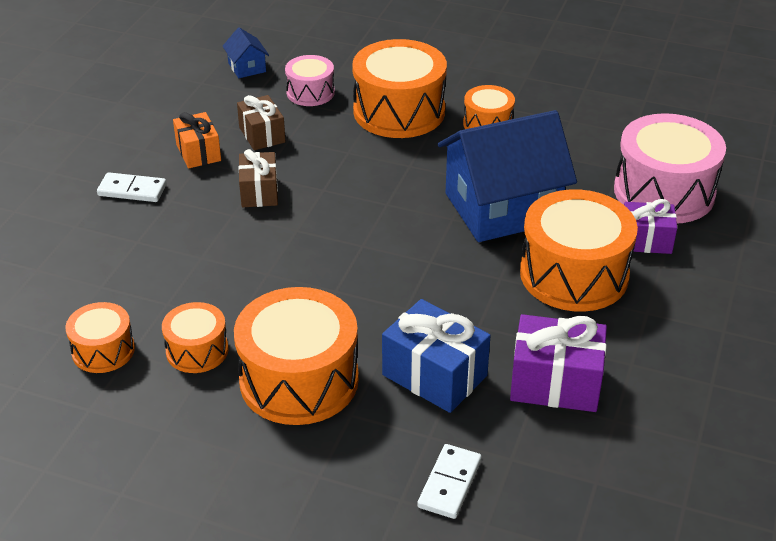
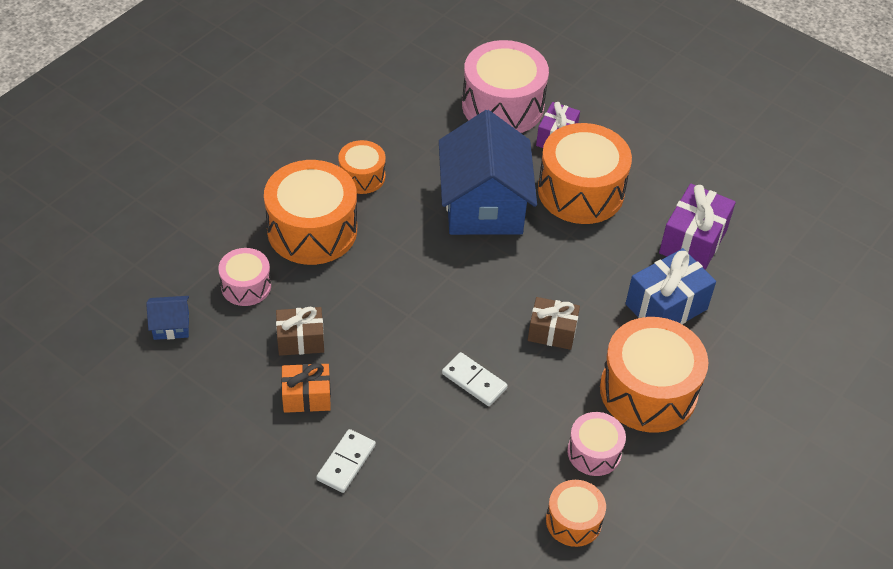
camera: 75 degrees left, 10 degrees up
orange drum [162,302,229,373] -> pink drum [567,412,626,476]
brown gift [239,149,278,207] -> brown gift moved to [528,297,580,350]
white domino [417,444,482,519] -> white domino moved to [442,352,508,406]

